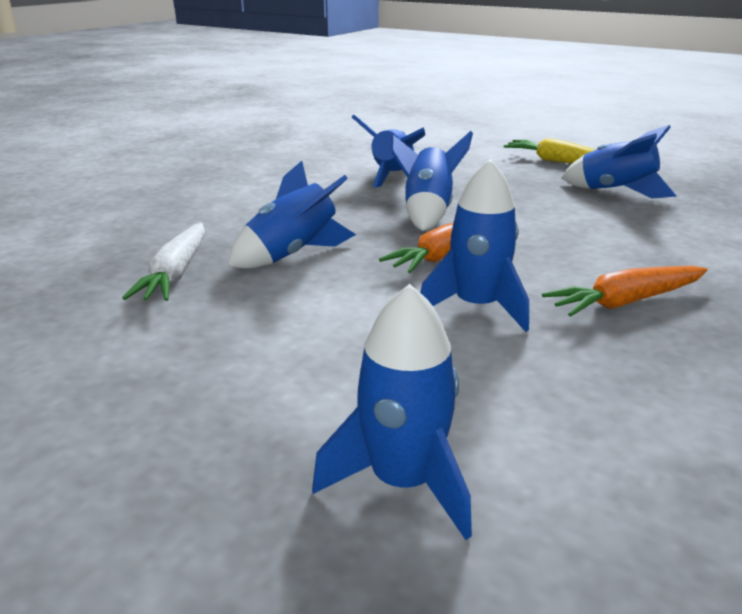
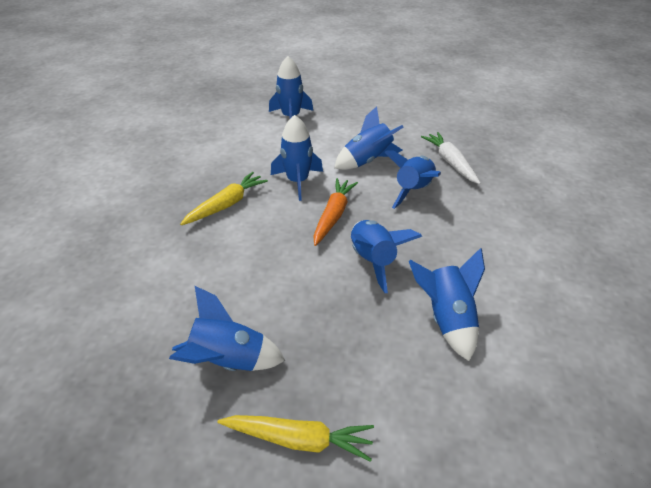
camera: 155 degrees right, 15 degrees up
orange carrot [542,266,708,317] -> yellow carrot [180,172,268,225]
none -> blue rocket [334,106,403,170]

